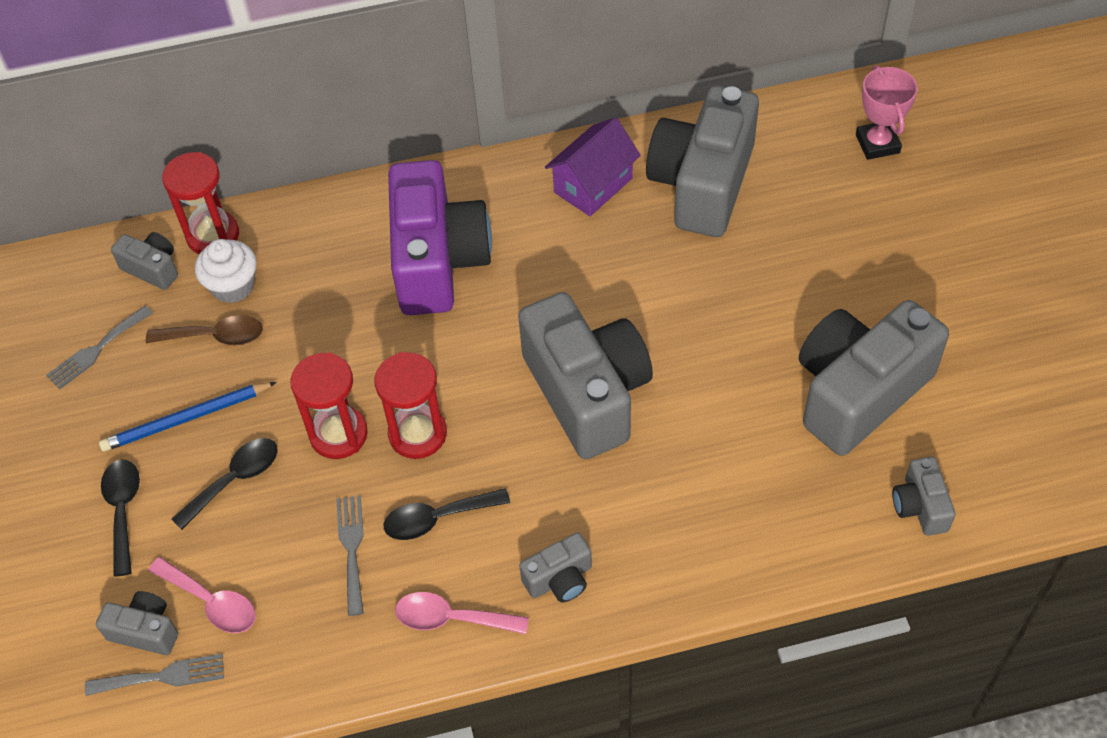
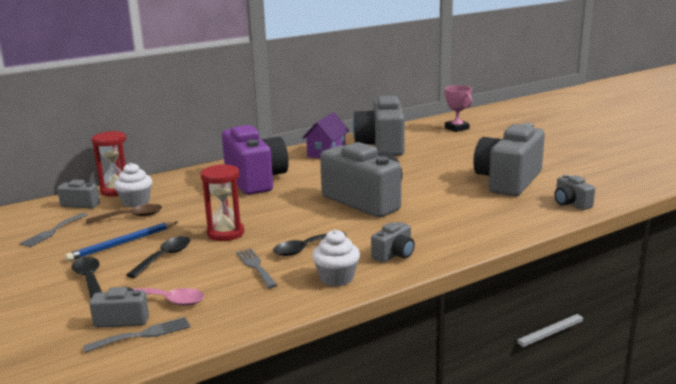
camera: 20 degrees left, 35 degrees down
red hourglass [374,352,447,459] -> none
pink spoon [395,592,529,634] -> white cupcake [312,230,360,287]

